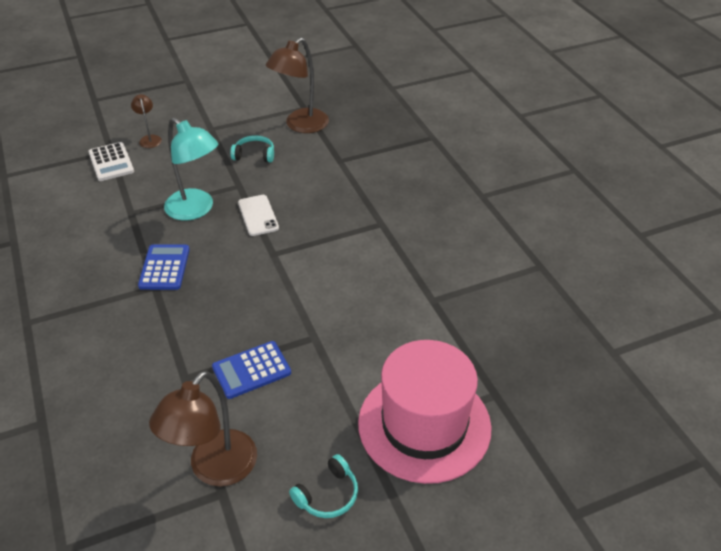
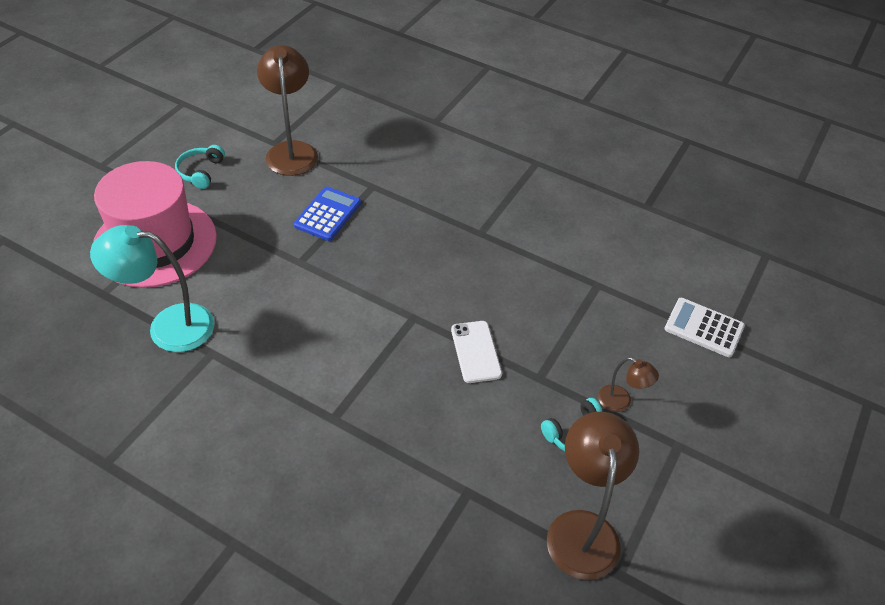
camera: 140 degrees right, 5 degrees up
brown lamp [131,94,162,148] -> brown lamp moved to [598,357,659,412]
blue calculator [138,244,190,290] -> none
turquoise lamp [164,117,218,221] -> turquoise lamp moved to [90,225,214,352]
white phone [238,195,279,236] -> white phone turned 45 degrees clockwise [451,321,502,383]

